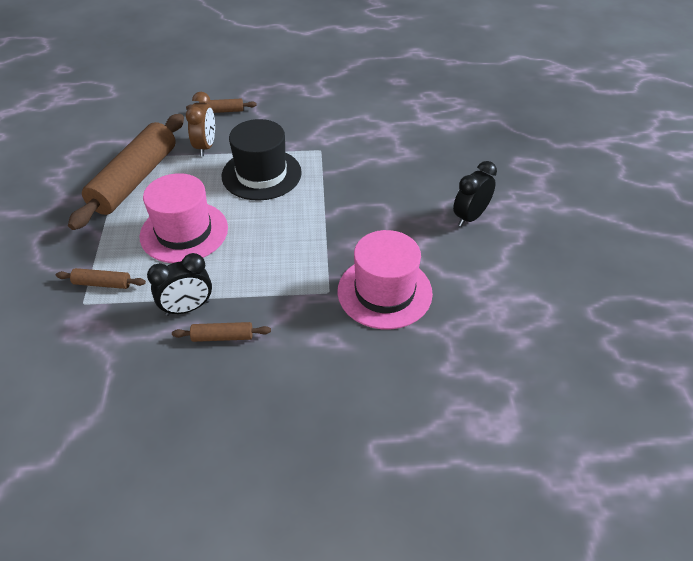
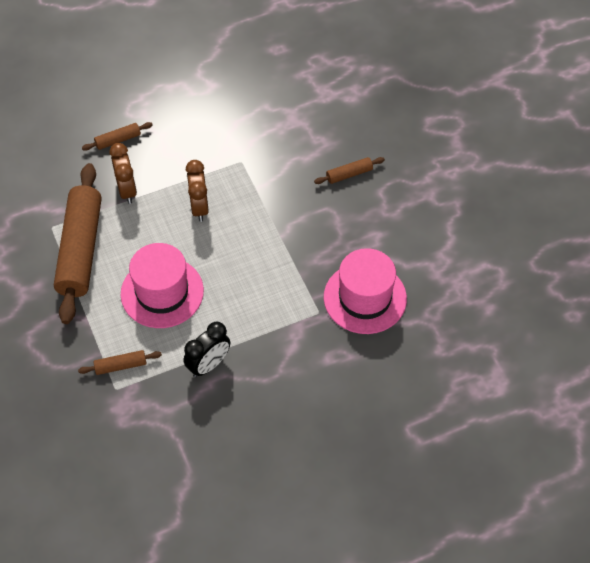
camera: 20 degrees left, 10 degrees up
brown rolling pin [172,322,271,342] -> brown rolling pin moved to [314,157,385,184]
black hat [222,119,302,201] -> brown clock [186,160,209,222]
black clock [453,161,497,227] -> none

